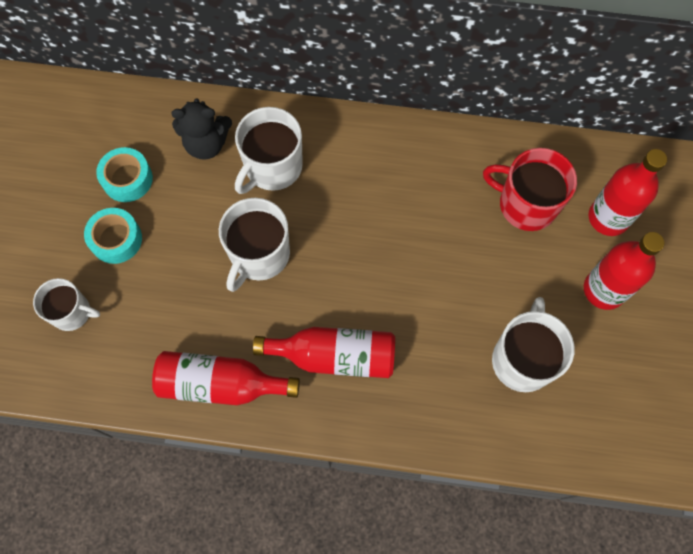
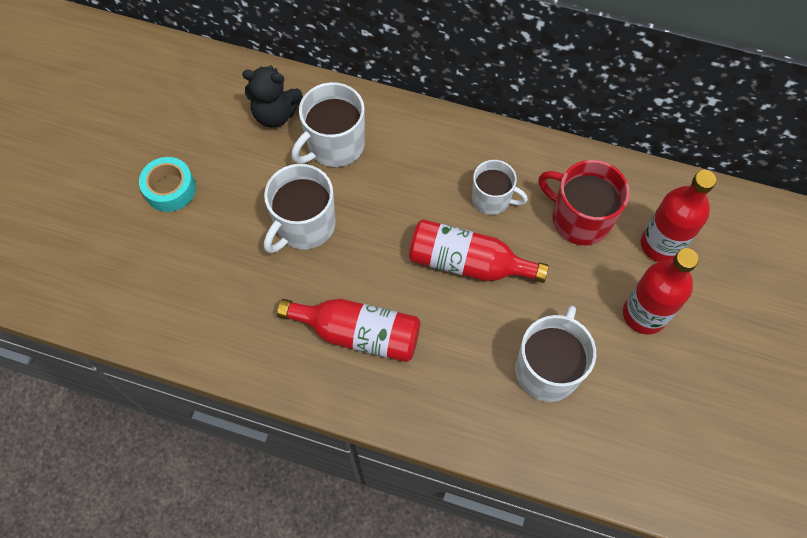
camera: 10 degrees right, 5 degrees down
white mug [33,278,100,331] -> white mug moved to [472,160,528,215]
turquoise tape [96,147,153,202] -> none
red bottle [152,351,300,405] -> red bottle moved to [409,219,549,283]

